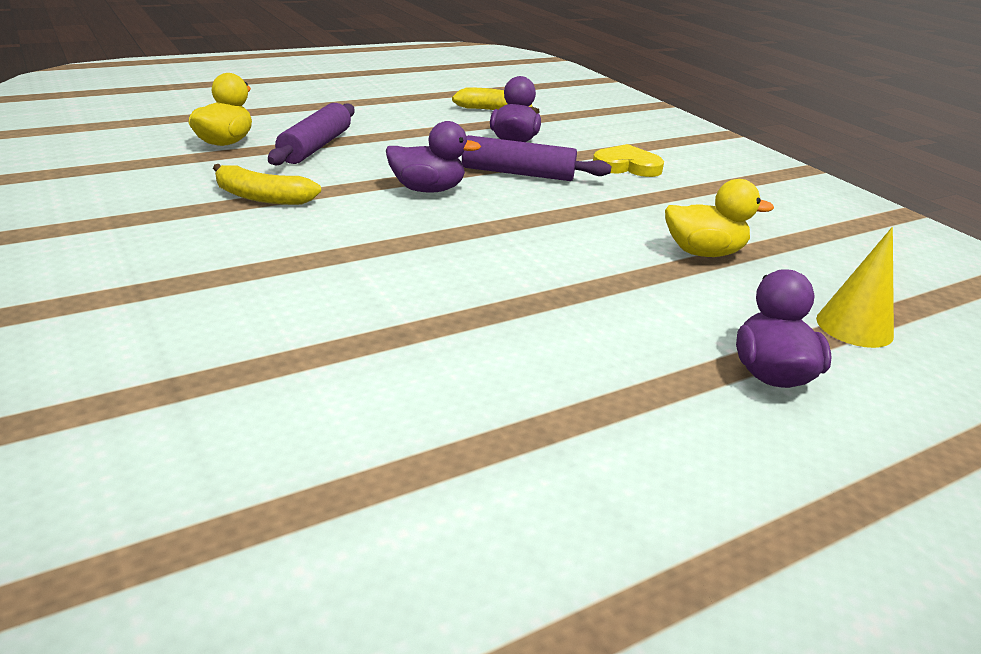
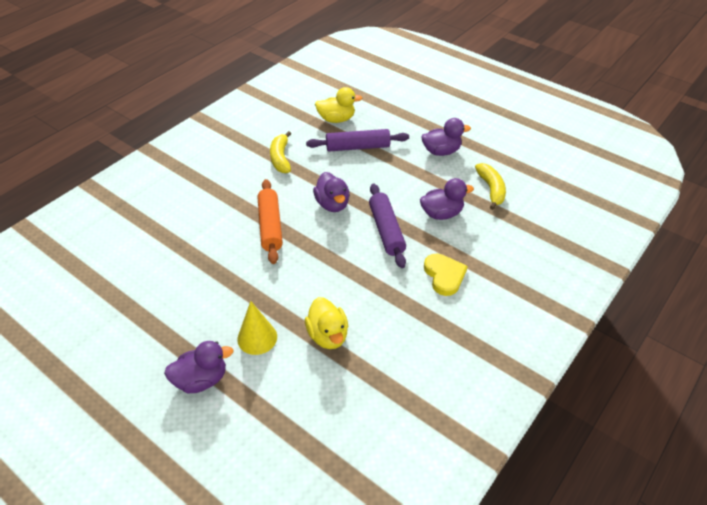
camera: 70 degrees right, 15 degrees up
yellow cone [816,227,894,348] -> yellow cone moved to [237,301,277,355]
none -> orange rolling pin [257,179,283,264]
none -> purple duck [421,118,471,156]

